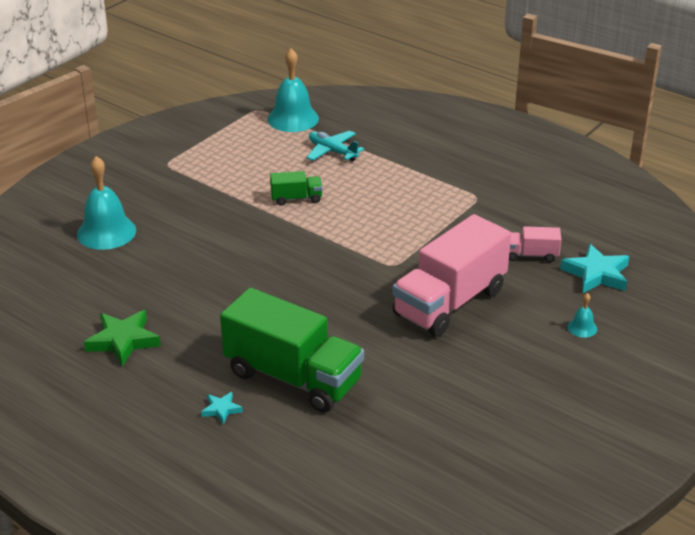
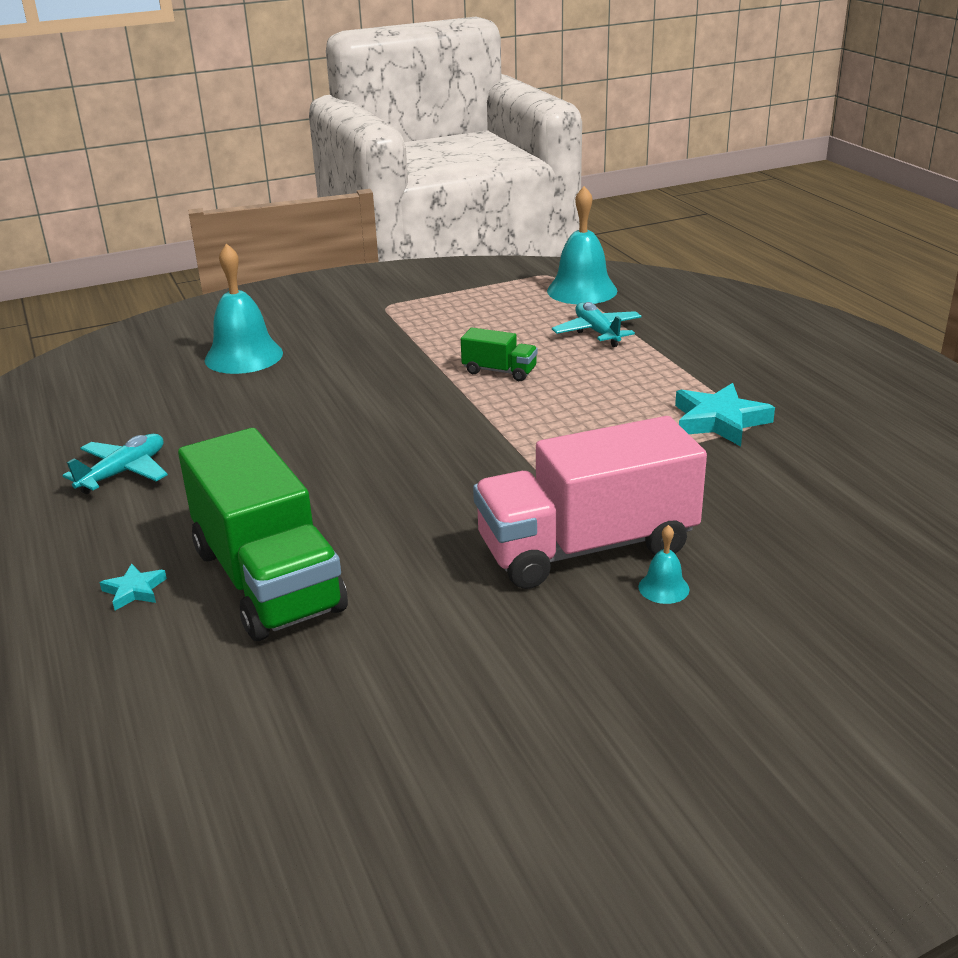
camera: 30 degrees right, 5 degrees down
green star [84,310,161,367] -> turquoise plane [62,434,168,494]
pink truck [509,226,562,262] -> none
turquoise star [560,244,629,293] -> turquoise star moved to [675,383,775,446]
turquoise bell [568,293,597,338] -> turquoise bell moved to [638,525,689,604]

